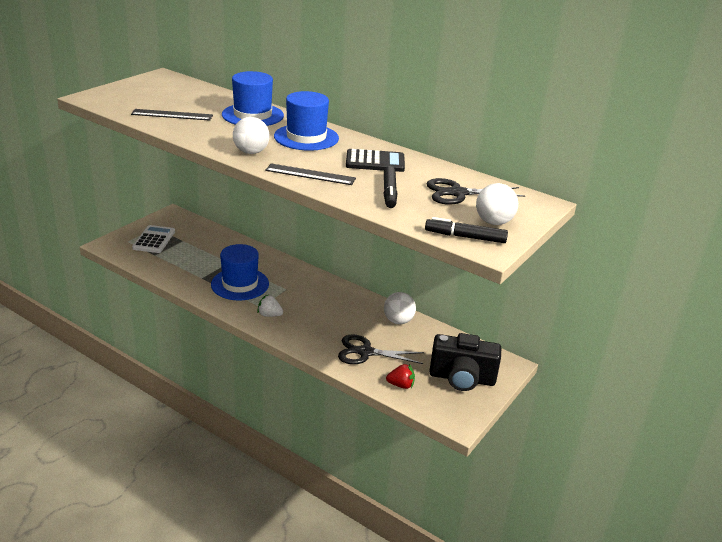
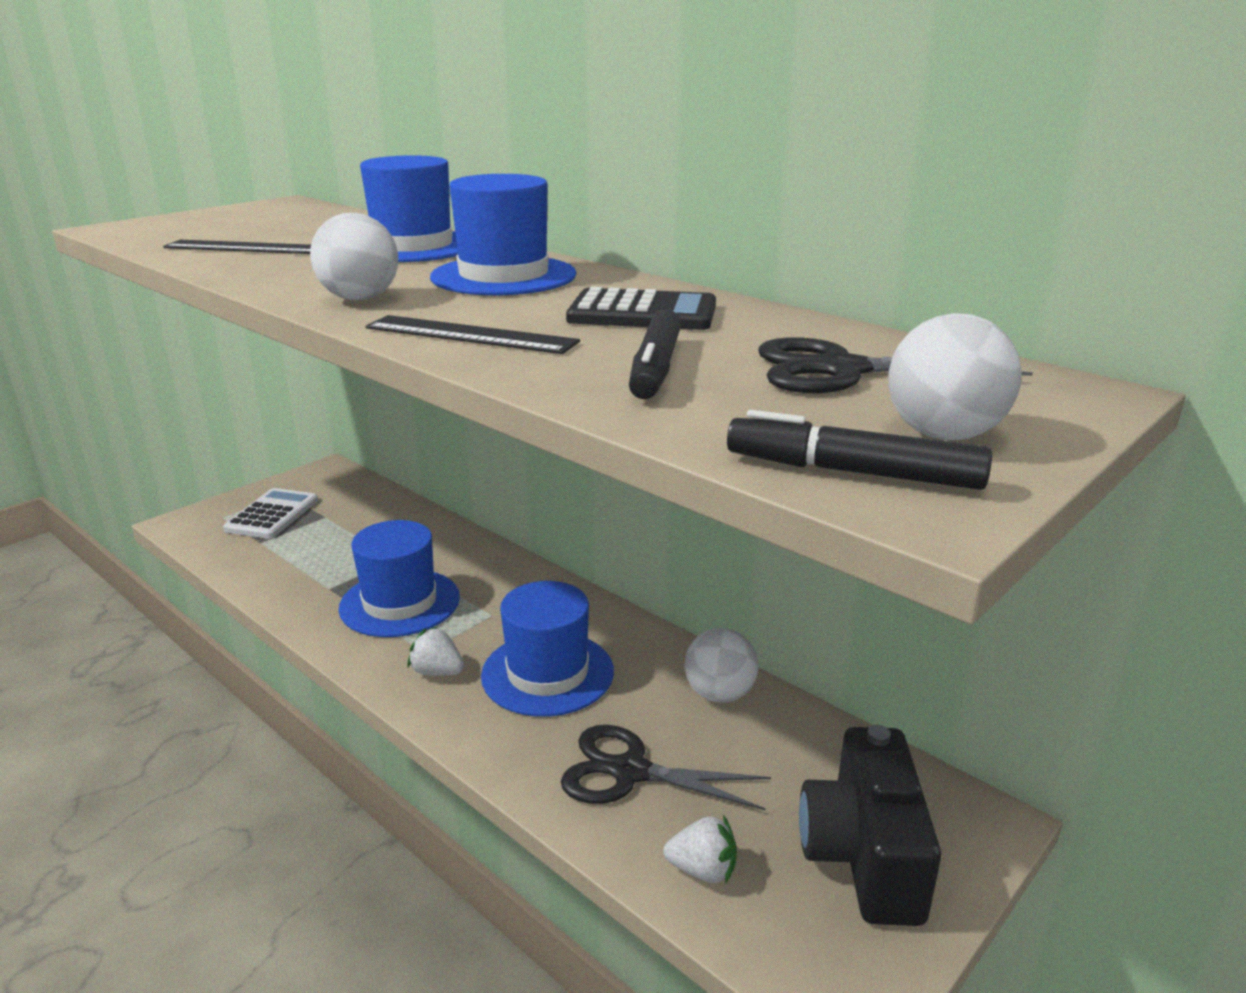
camera: 10 degrees right, 5 degrees down
red strawberry [386,364,415,389] -> white strawberry [663,815,737,883]
black camera [429,333,501,391] -> black camera turned 75 degrees clockwise [799,725,941,926]
none -> blue hat [481,581,614,717]

